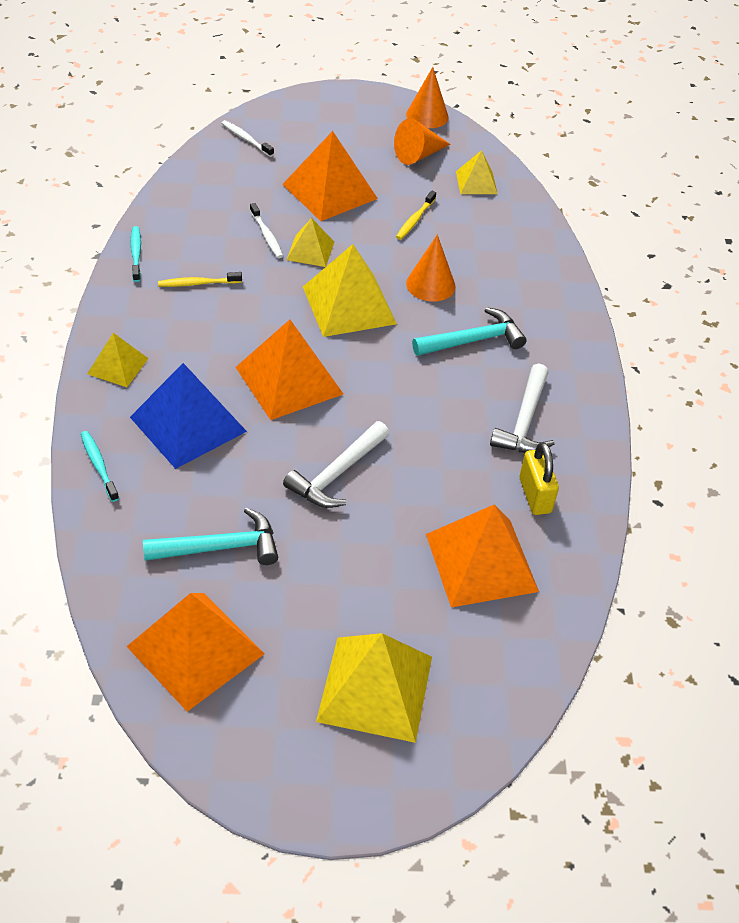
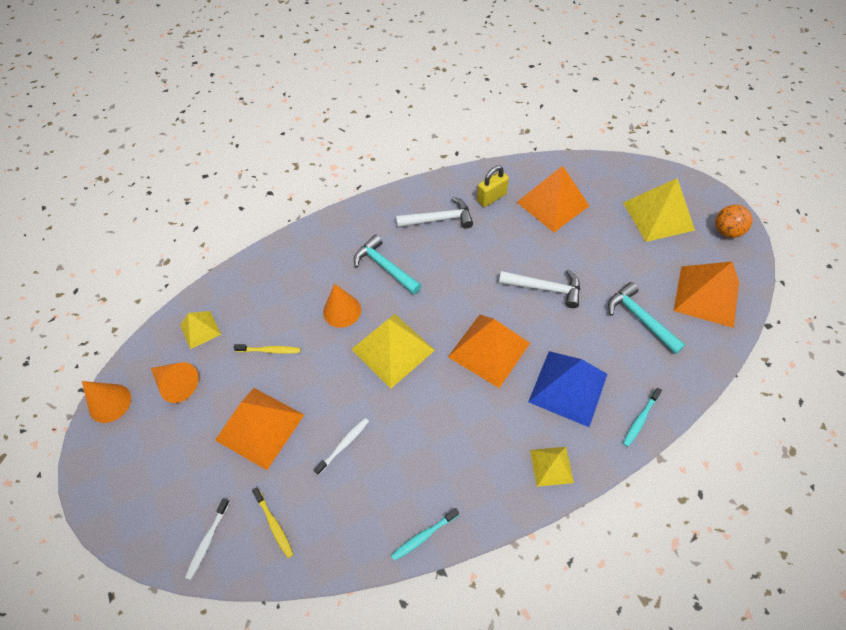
camera: 110 degrees left, 10 degrees up
yellow toothbrush [158,272,242,287] -> yellow toothbrush moved to [252,488,294,558]
yellow pyramid [287,218,334,267] -> none
none -> orange ball [715,205,752,238]

